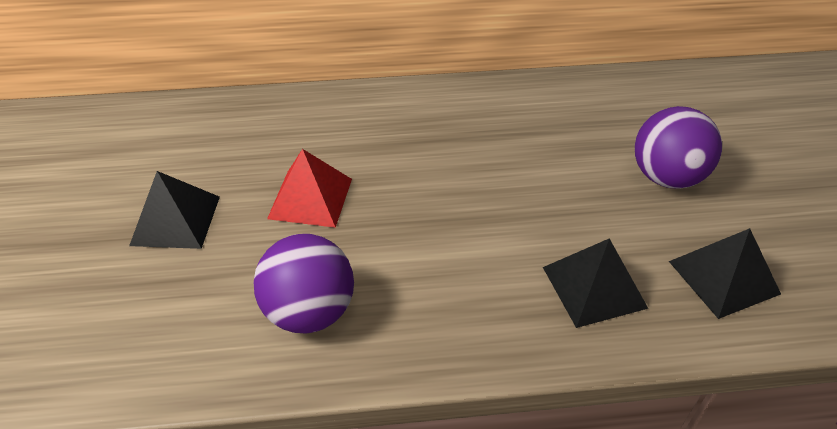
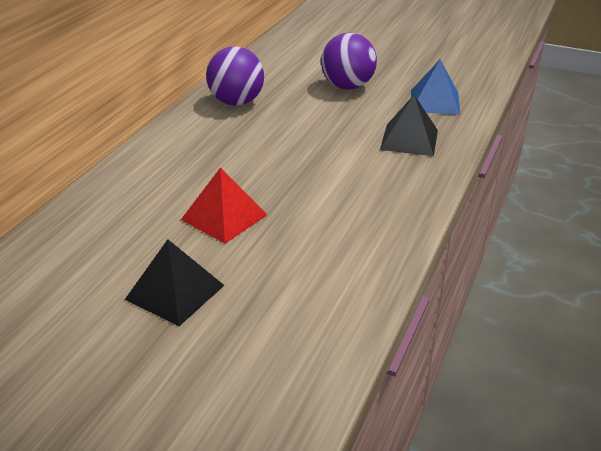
camera: 60 degrees left, 10 degrees down
purple ball [254,234,354,333] -> purple ball moved to [206,46,264,106]
black pyramid [669,228,781,319] -> blue pyramid [411,59,460,115]

